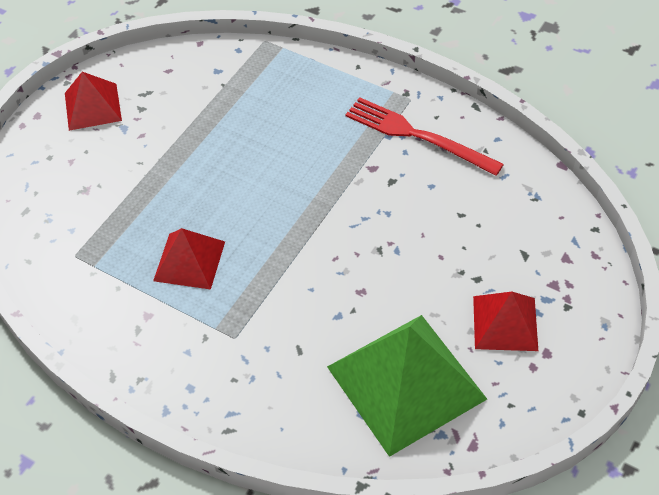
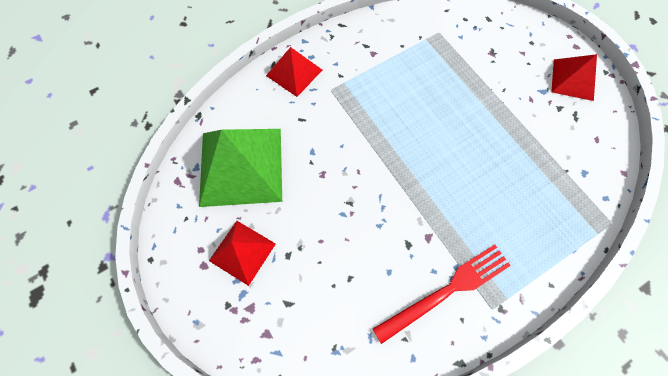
camera: 115 degrees right, 15 degrees up
red pyramid [153,228,225,290] -> red pyramid moved to [266,47,322,97]

